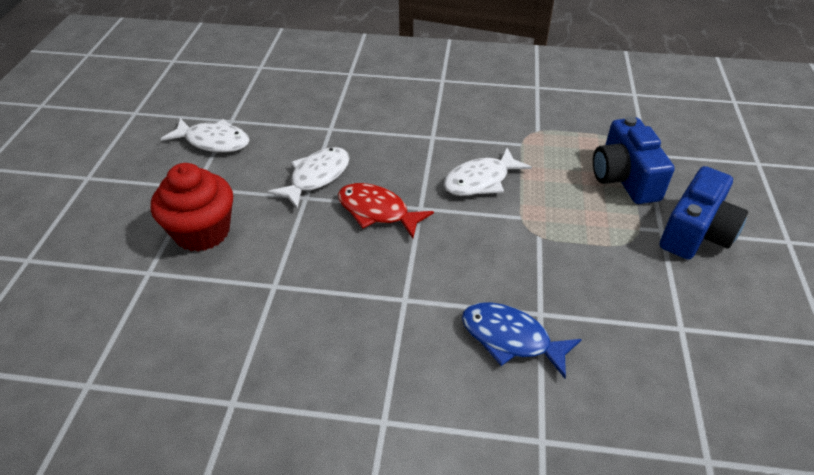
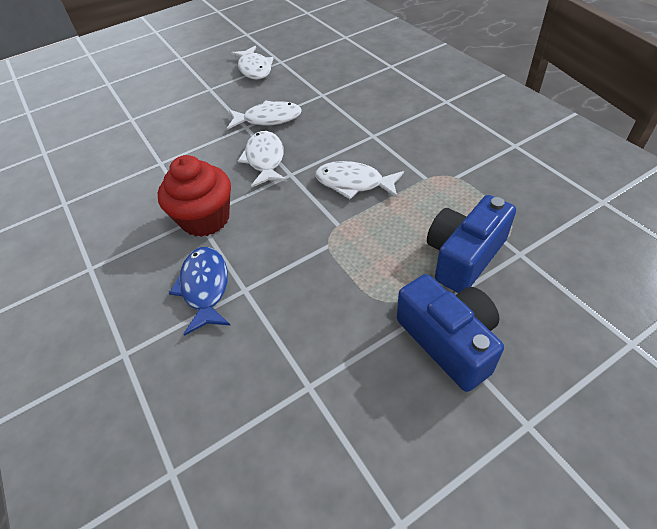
camera: 55 degrees right, 5 degrees up
red cupcake [151,163,233,252] -> red cupcake moved to [158,155,231,237]
red fish [338,183,434,238] -> white fish [238,131,287,188]
blue camera [660,166,748,260] -> blue camera turned 120 degrees counterclockwise [397,274,504,392]

